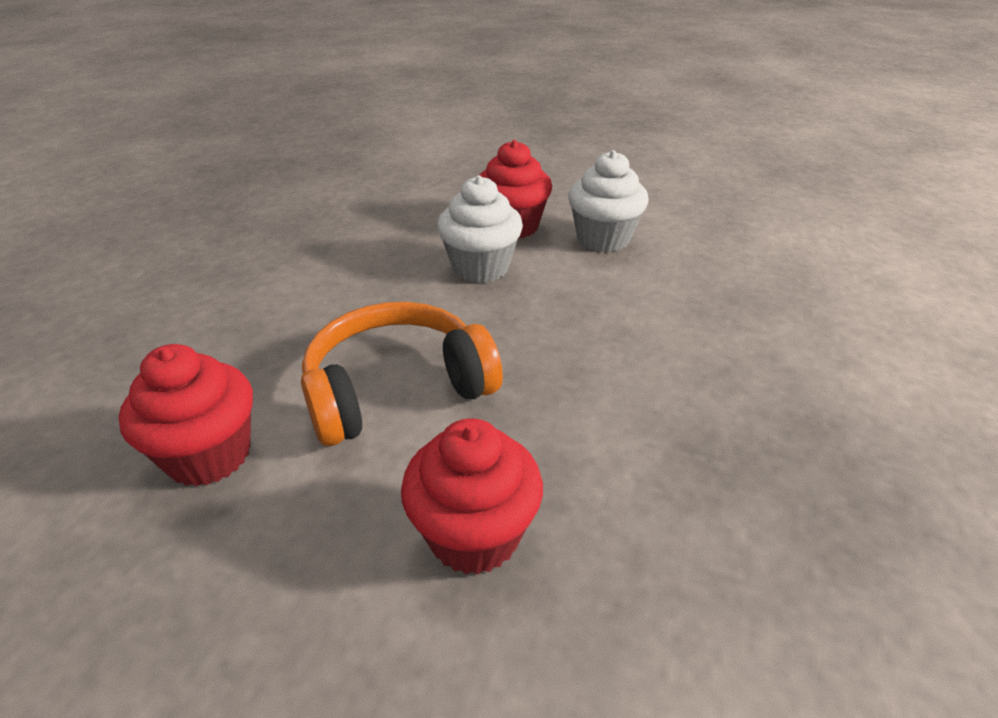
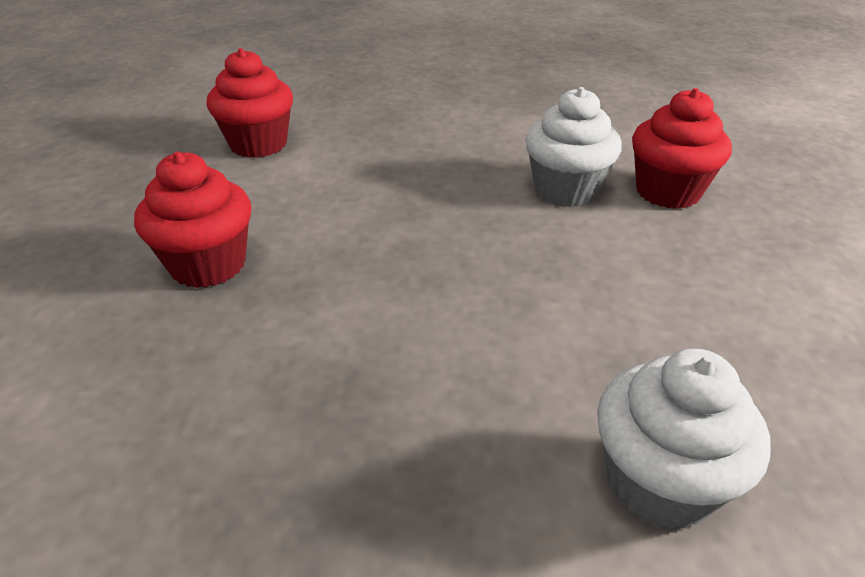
camera: 70 degrees right, 0 degrees up
orange headphones [301,302,503,446] -> none
white cupcake [568,150,649,252] -> white cupcake moved to [597,349,771,530]

